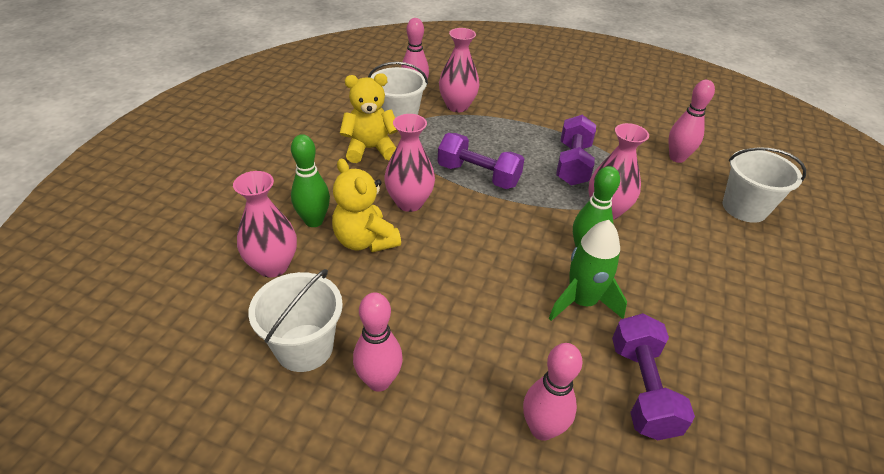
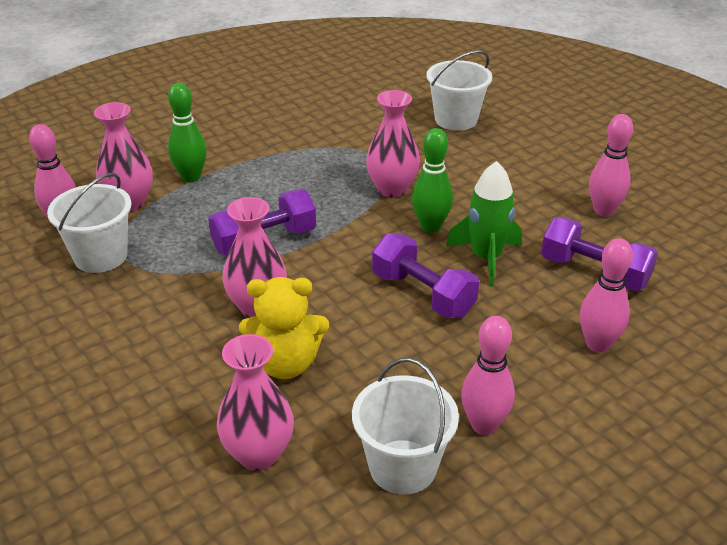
camera: 55 degrees left, 5 degrees down
green bowling pin [291,134,330,227] -> green bowling pin moved to [168,83,207,182]
yellow teddy bear [340,73,397,163] -> none
purple dumbbell [556,115,596,186] -> purple dumbbell moved to [372,233,479,318]
pink bowling pin [669,80,715,163] -> pink bowling pin moved to [589,114,633,217]

